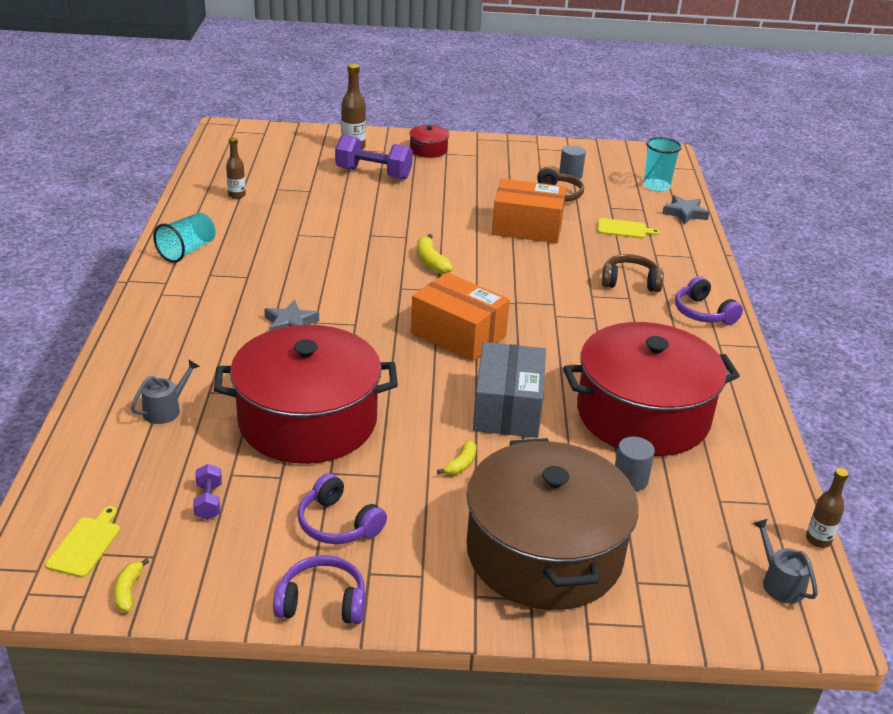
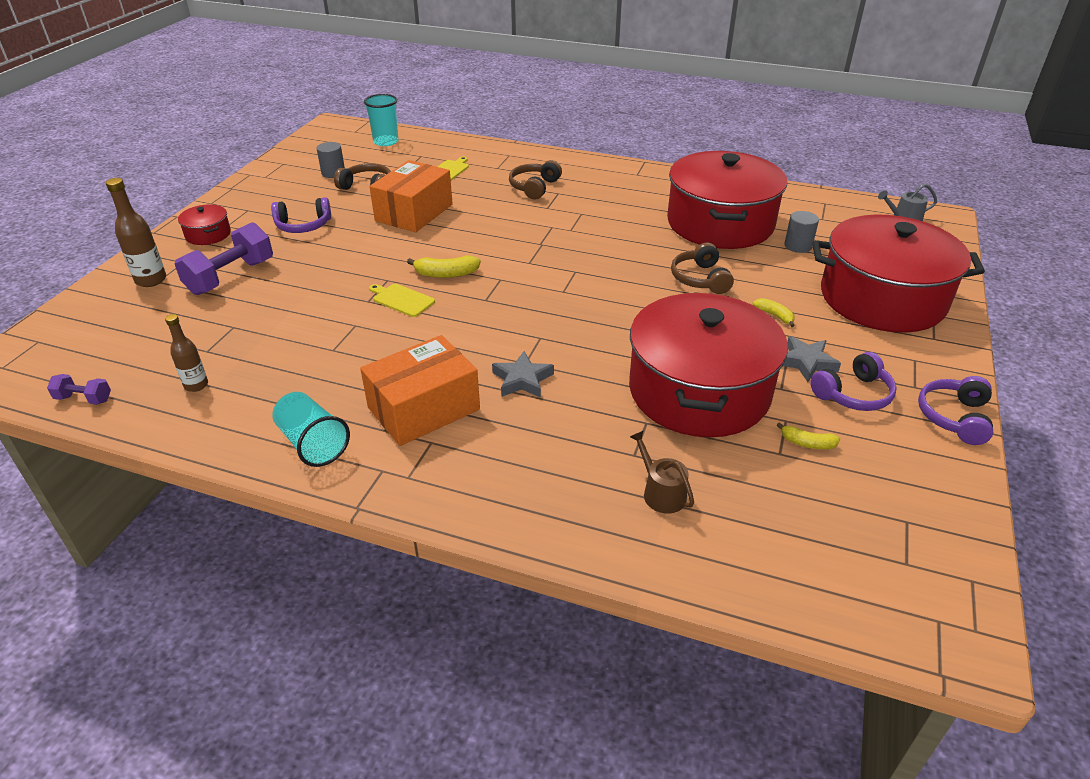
camera: 70 degrees left, 5 degrees up
yellow cutting board [46,506,120,578] -> yellow cutting board moved to [369,284,435,317]
yellow banana [114,558,149,612] -> yellow banana moved to [777,422,840,449]
grey watering can [131,360,200,424] -> brown watering can [630,430,694,514]
purple dumbbell [193,464,222,520] -> purple dumbbell moved to [47,374,111,405]
orange box [411,273,510,361] -> orange box moved to [360,335,480,446]
brown pot [466,438,638,610] -> red pot [812,215,985,333]
grey box [473,342,546,438] -> brown headphones [671,243,734,294]
grey star [662,195,710,225] -> grey star moved to [783,336,841,382]
purple headphones [675,276,743,325] -> purple headphones moved to [271,197,331,233]
brown bottle [806,468,849,548] -> none

